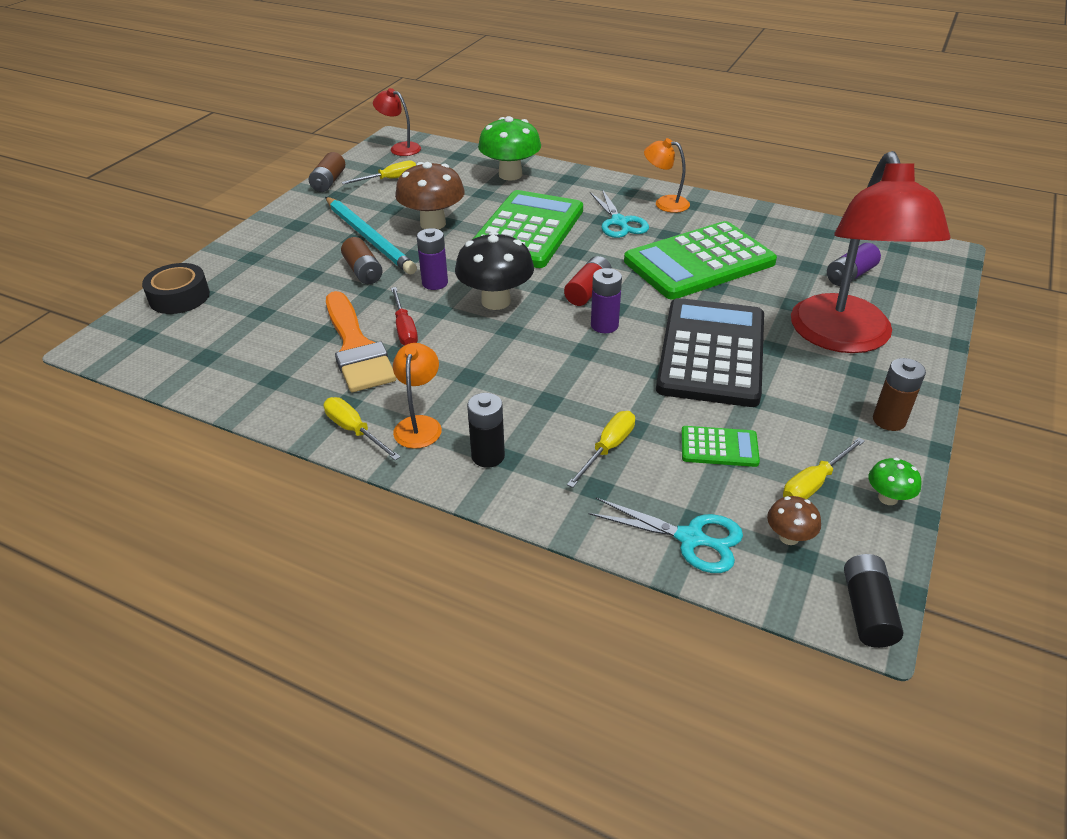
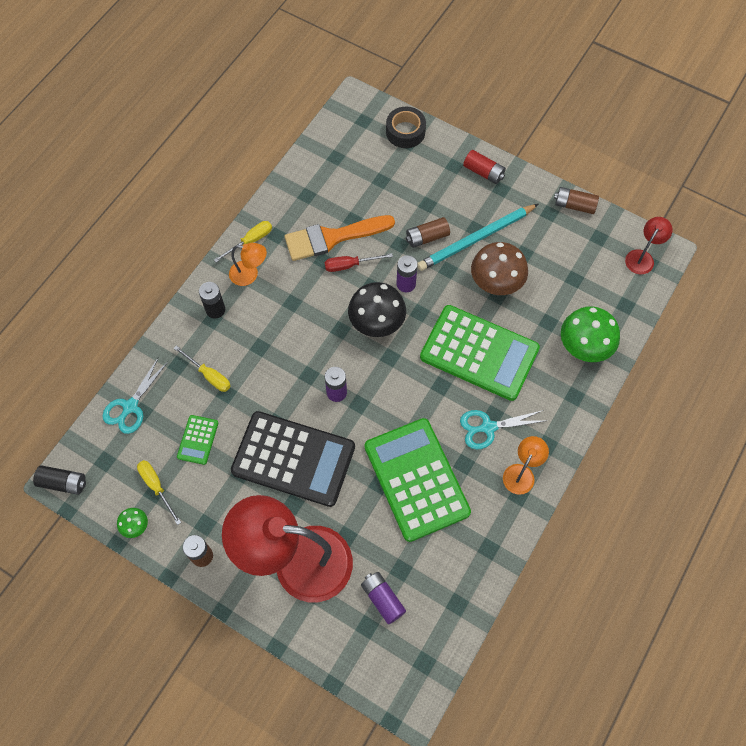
camera: 95 degrees right, 25 degrees up
yellow screwdriver [341,161,416,184] -> none
red battery [564,256,612,306] -> red battery moved to [463,150,506,184]
brown mushroom [767,496,821,545] -> none

